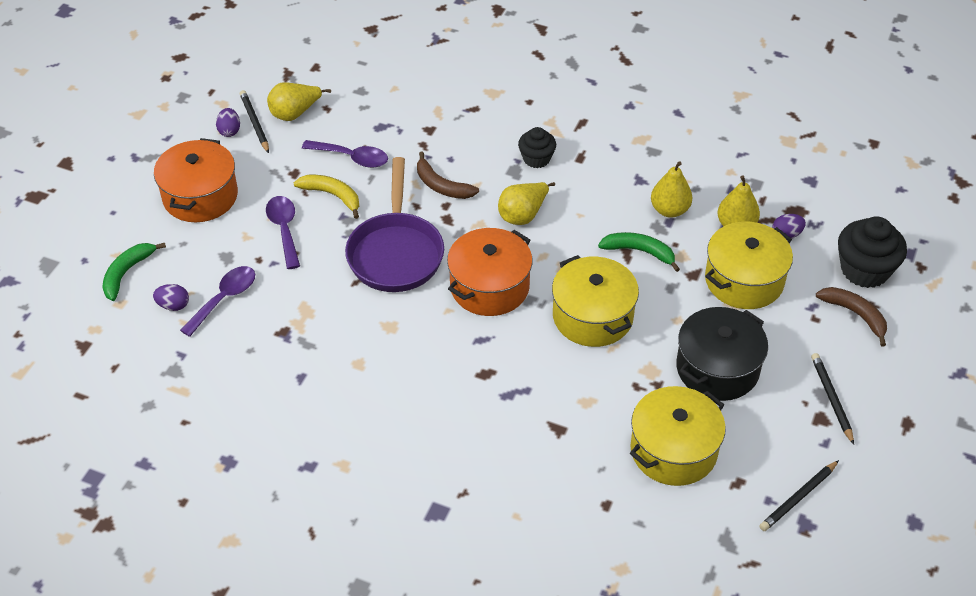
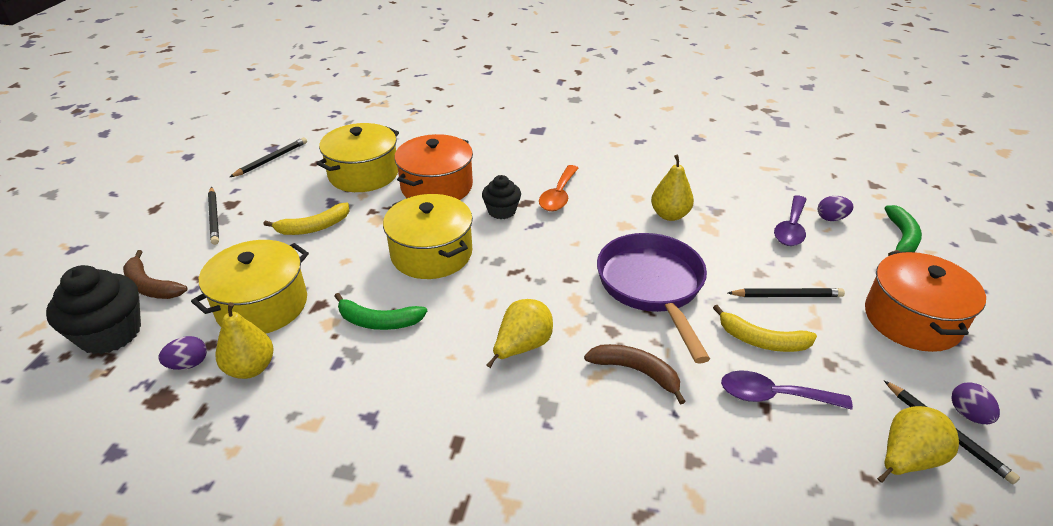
camera: 170 degrees right, 10 degrees down
purple spoon [266,196,300,269] -> black pencil [728,288,845,297]
orange pot [447,228,532,316] -> orange pot moved to [394,134,473,200]
black cupcake [518,127,556,168] -> black cupcake moved to [482,175,521,219]
yellow pear [651,161,692,218] -> yellow pear moved to [651,155,694,221]
black pot [677,307,768,401] -> yellow banana [263,203,349,235]
none -> orange spoon [539,165,578,211]

